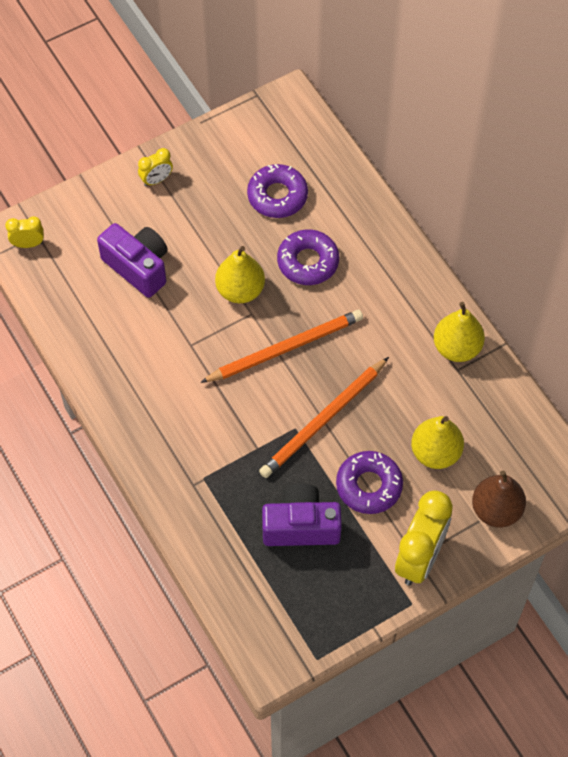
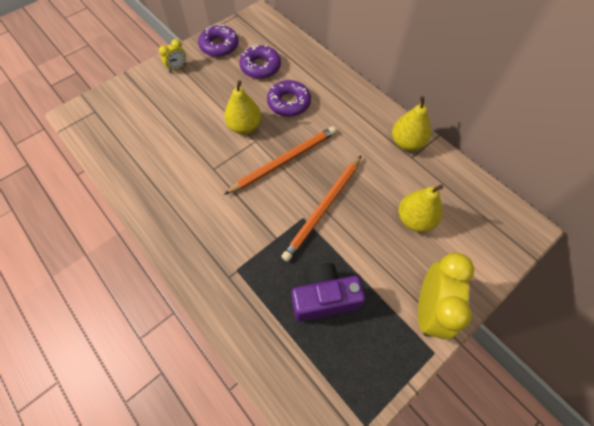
camera: 10 degrees left, 0 degrees up
yellow clock [5,216,44,248] -> none
purple camera [97,223,168,298] -> none
purple donut [336,451,403,514] -> purple donut moved to [198,24,239,57]
brown pear [472,471,526,527] -> none

